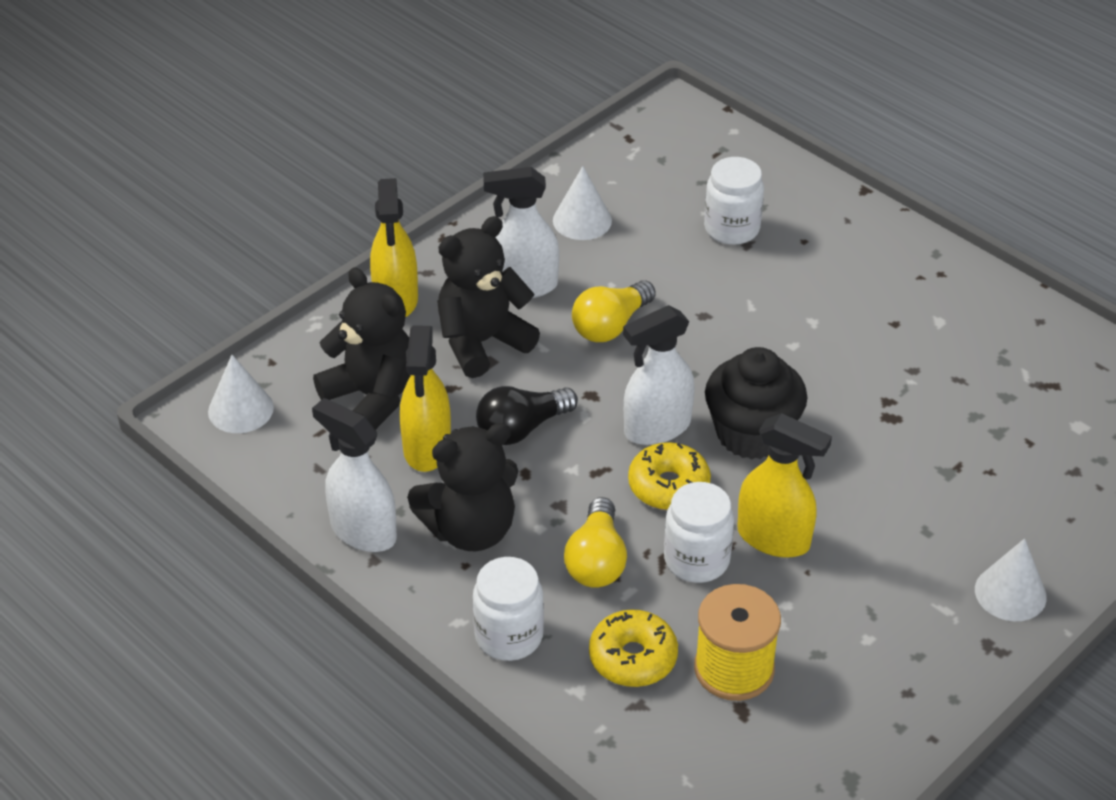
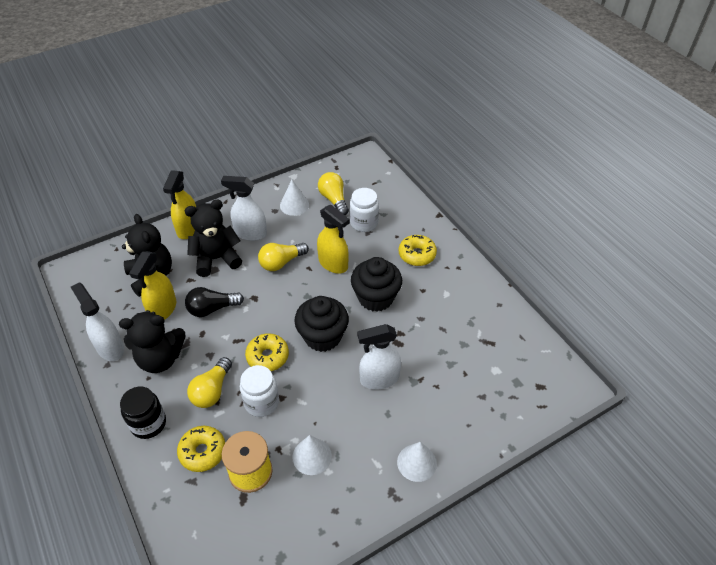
camera: 15 degrees right, 5 degrees up
white cone [208,355,274,433] -> white cone moved to [292,435,332,475]
white jar [473,557,544,661] -> black jar [120,387,166,439]
white spray bottle [623,305,695,445] -> white spray bottle moved to [357,324,401,389]
yellow spray bottle [737,413,832,558] -> yellow spray bottle moved to [317,205,350,274]
none -> yellow light bulb [318,172,349,215]
none -> black cupcake [351,257,402,312]
none -> yellow donut [399,235,437,266]

